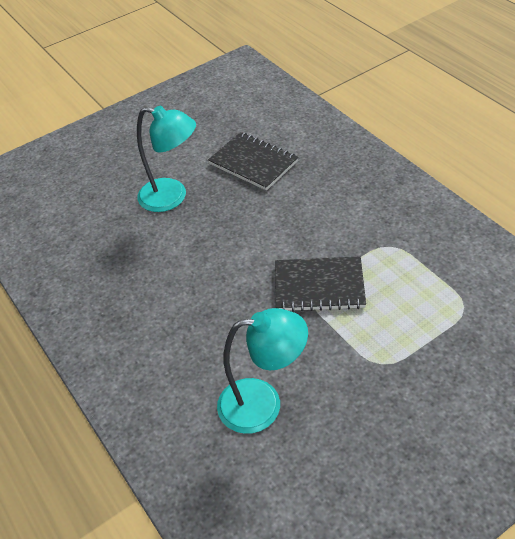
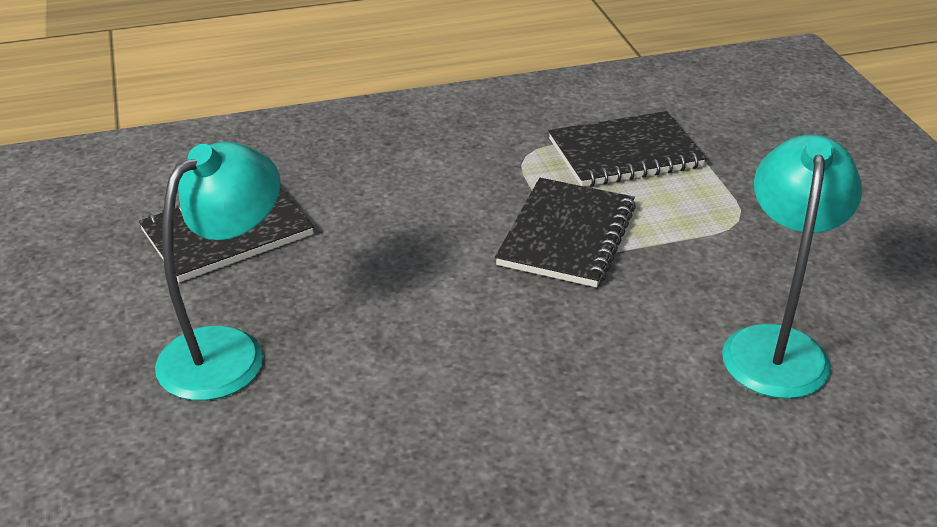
camera: 75 degrees left, 10 degrees down
none -> black notebook [549,111,706,187]

